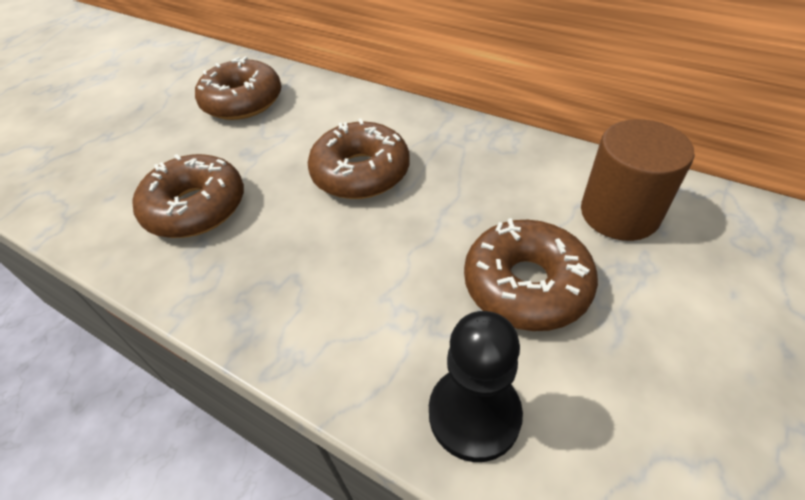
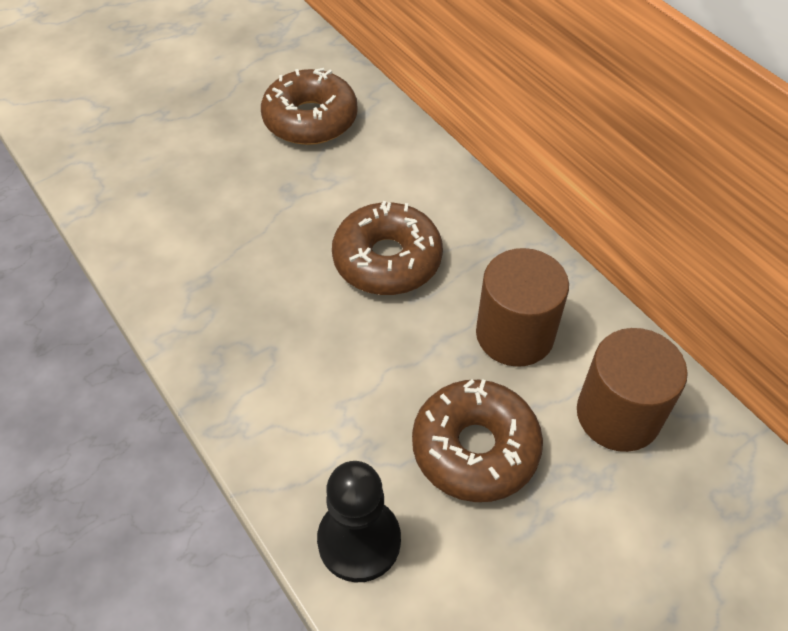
camera: 20 degrees right, 5 degrees up
brown donut [132,154,244,238] -> none
none -> brown cylinder [476,248,569,367]

